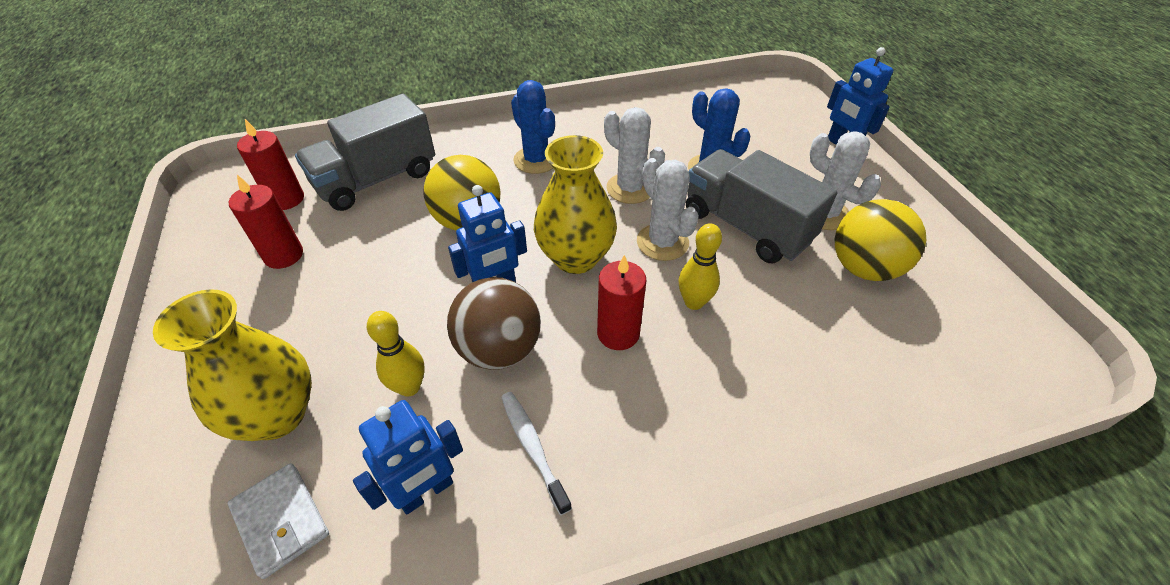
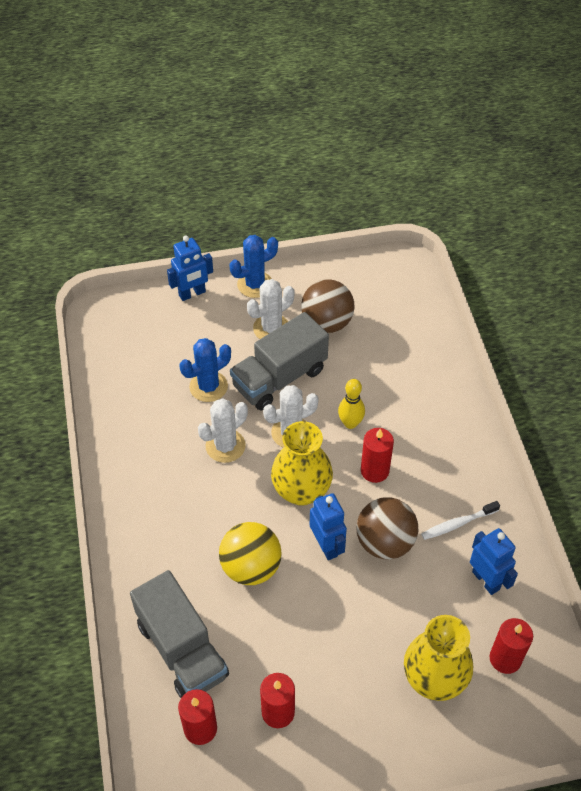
camera: 85 degrees left, 5 degrees up
white wallet [228,463,329,579] -> red candle [490,618,533,674]
yellow bowling pin [367,311,425,397] -> none
blue cactus [511,80,555,174] -> blue cactus moved to [229,235,278,298]
yellow ball [835,199,926,281] -> brown ball [301,279,355,333]

